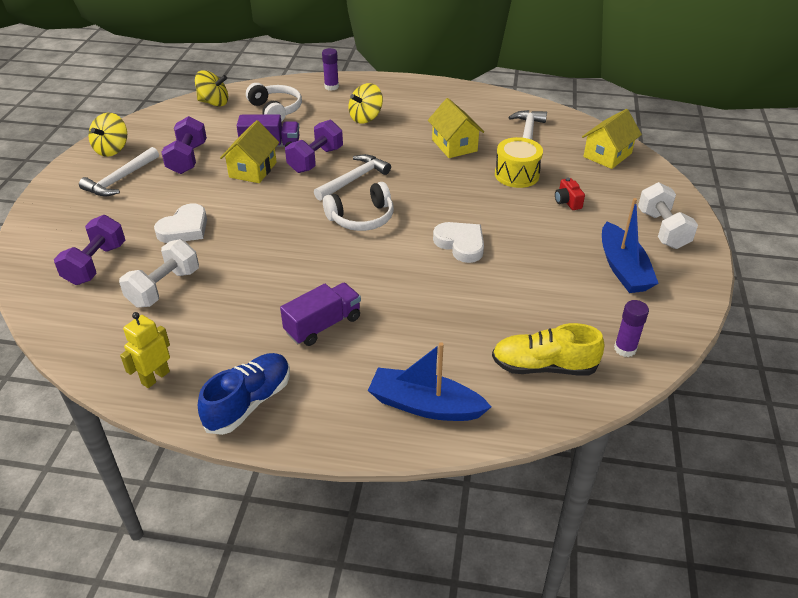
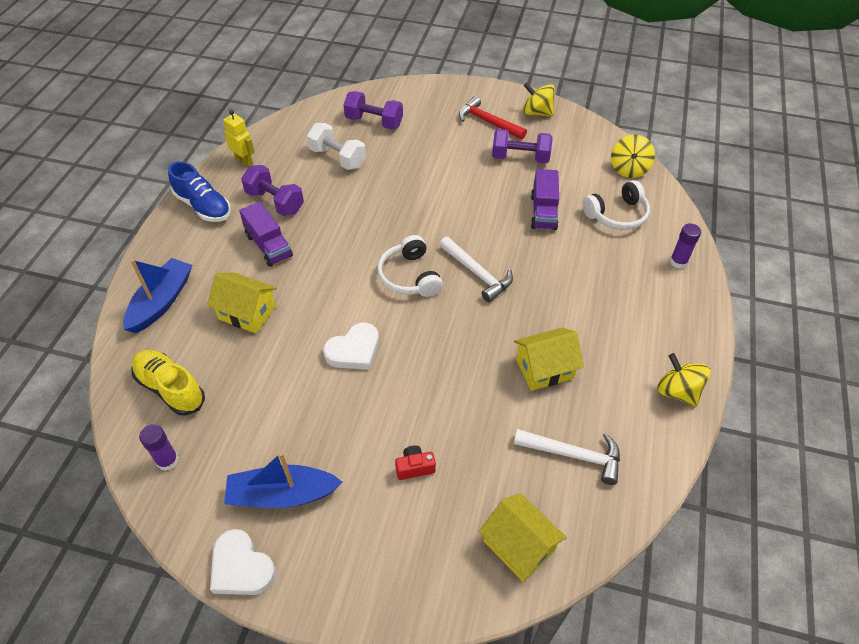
camera: 95 degrees right, 10 degrees up
white hammer [79,147,159,196] -> red hammer [459,96,527,140]
white heart [154,203,207,243] -> white heart moved to [210,529,276,595]
yellow house [220,120,279,183] -> yellow house moved to [207,272,277,334]
purple dumbbell [285,120,343,173] -> purple dumbbell moved to [241,165,304,216]
yellow spinning top [348,83,383,124] -> yellow spinning top moved to [657,353,711,406]
yellow shoe [492,323,604,375] -> yellow shoe turned 60 degrees counterclockwise [131,350,205,416]
yellow drum [495,137,543,188] -> none
white dumbbell [638,182,698,249] -> none

